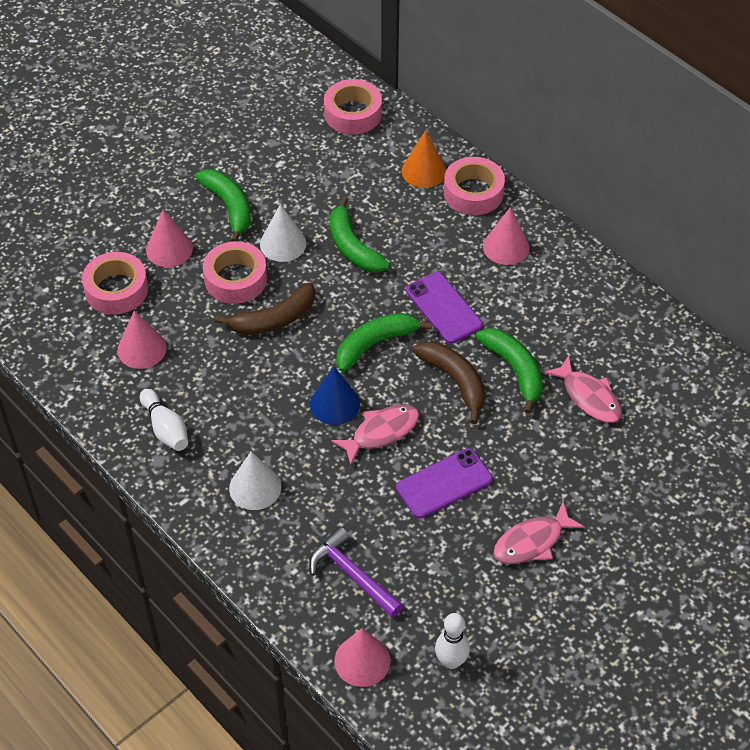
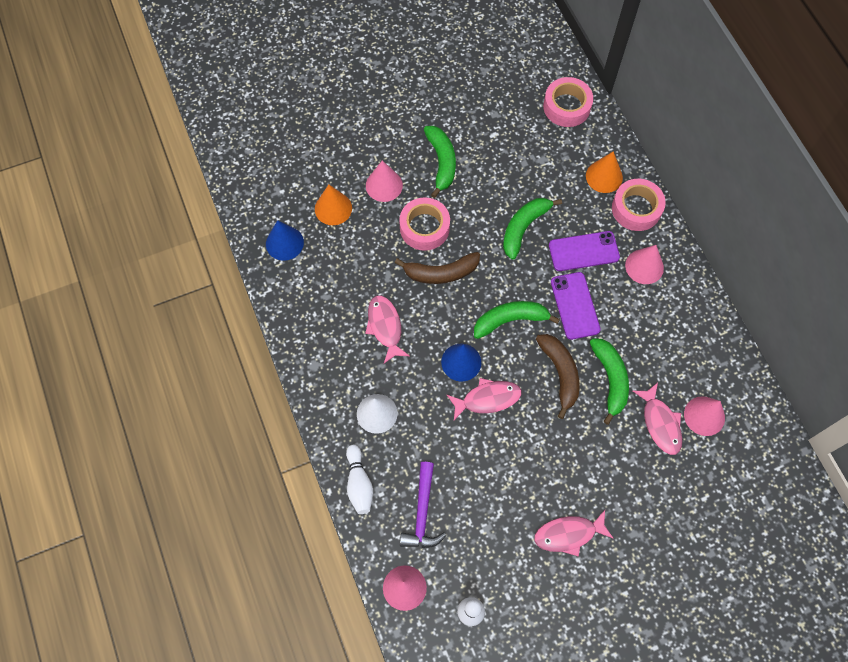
camera: 20 degrees right, 15 degrees up
pink tape [82,252,148,315] -> orange cone [315,185,352,225]
pink cone [117,310,167,369] -> pink cone moved to [684,396,725,436]
white bowling pin [140,389,188,451] -> white bowling pin moved to [346,445,373,514]
white cone [260,204,307,262] -> none
purple hammer [309,527,404,618] -> purple hammer turned 150 degrees counterclockwise [400,462,446,548]
green banana [330,197,390,273] -> green banana turned 45 degrees clockwise [503,198,562,260]
purple phone [396,448,493,518] -> purple phone moved to [549,231,620,271]
none -> blue cone [266,220,304,261]
none -> pink fish [365,296,409,363]

